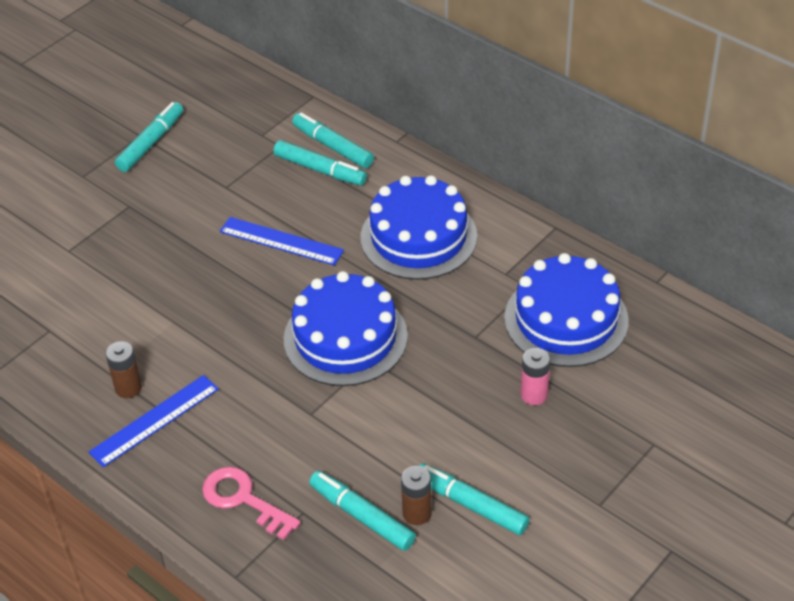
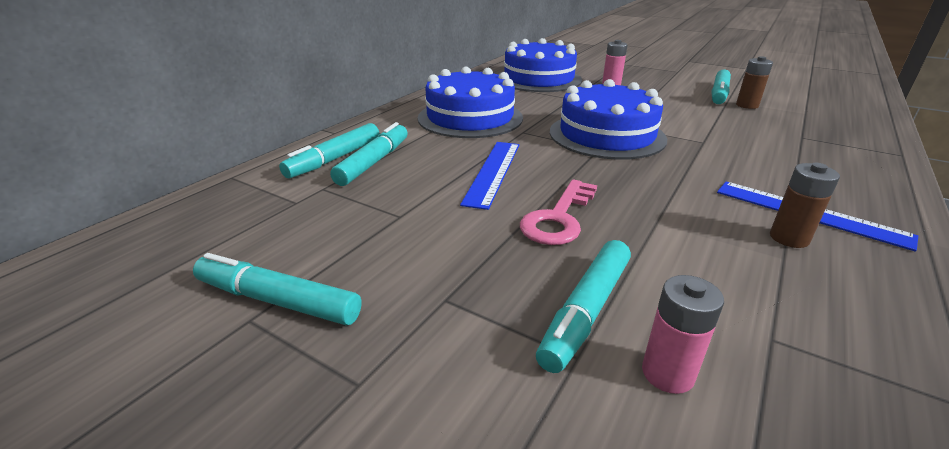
camera: 100 degrees left, 15 degrees down
pink key [202,466,301,540] -> pink key moved to [520,179,597,245]
turquoise marker [309,471,416,551] -> turquoise marker moved to [536,240,631,373]
none -> pink battery [642,275,724,394]

